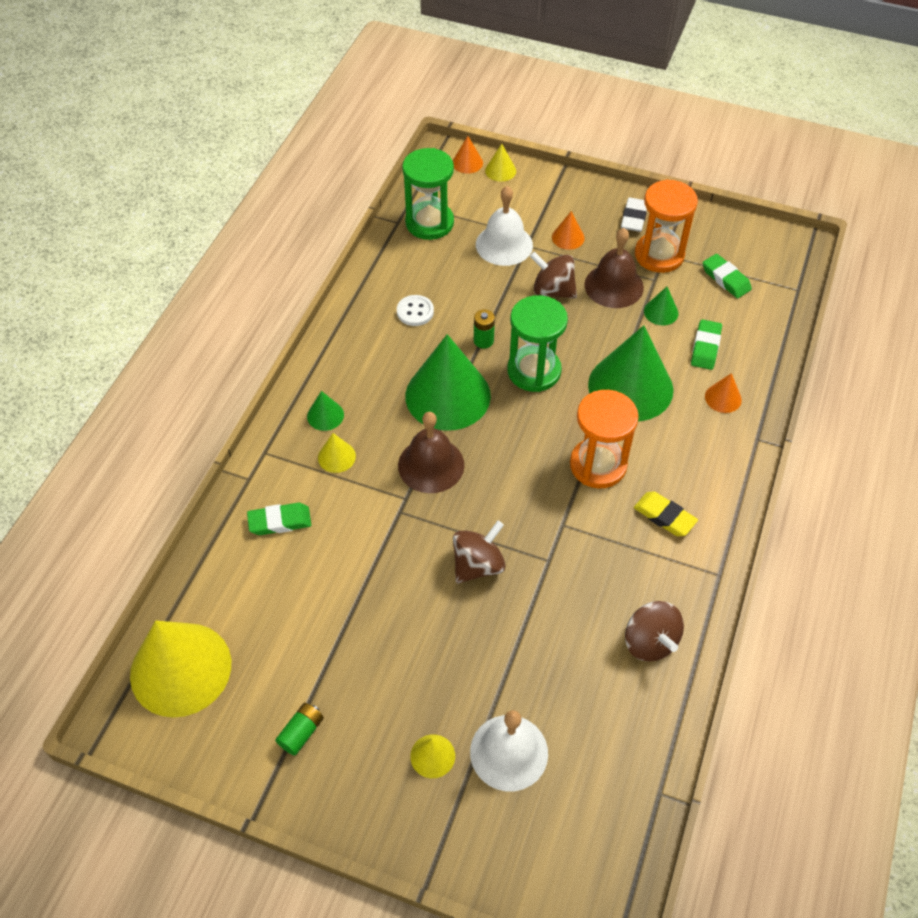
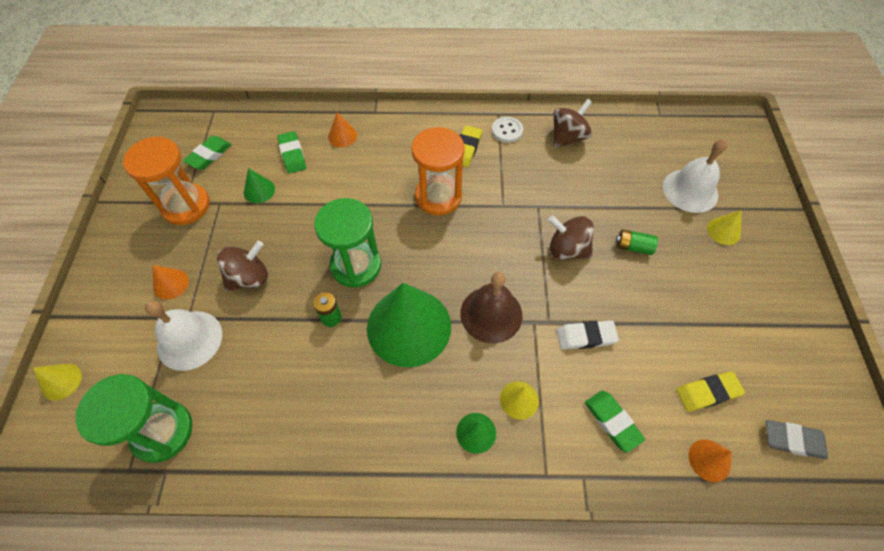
camera: 110 degrees left, 5 degrees up
yellow cone [130,621,231,718] -> grey eraser [766,420,828,459]
green battery [275,703,324,756] -> green battery moved to [616,229,658,255]
white button [397,295,434,326] -> white button moved to [492,117,523,143]
orange cone [453,136,483,174] -> orange cone moved to [689,439,732,482]
brown spinning top [530,252,577,299] -> brown spinning top turned 135 degrees counterclockwise [217,241,268,291]
brown bell [584,228,644,308] -> none
green cone [588,325,674,421] -> none
white eraser [621,198,647,232] -> white eraser moved to [557,320,619,350]
green eraser [691,319,722,370] -> green eraser turned 75 degrees clockwise [277,131,306,174]
none -> yellow eraser [676,371,745,412]

